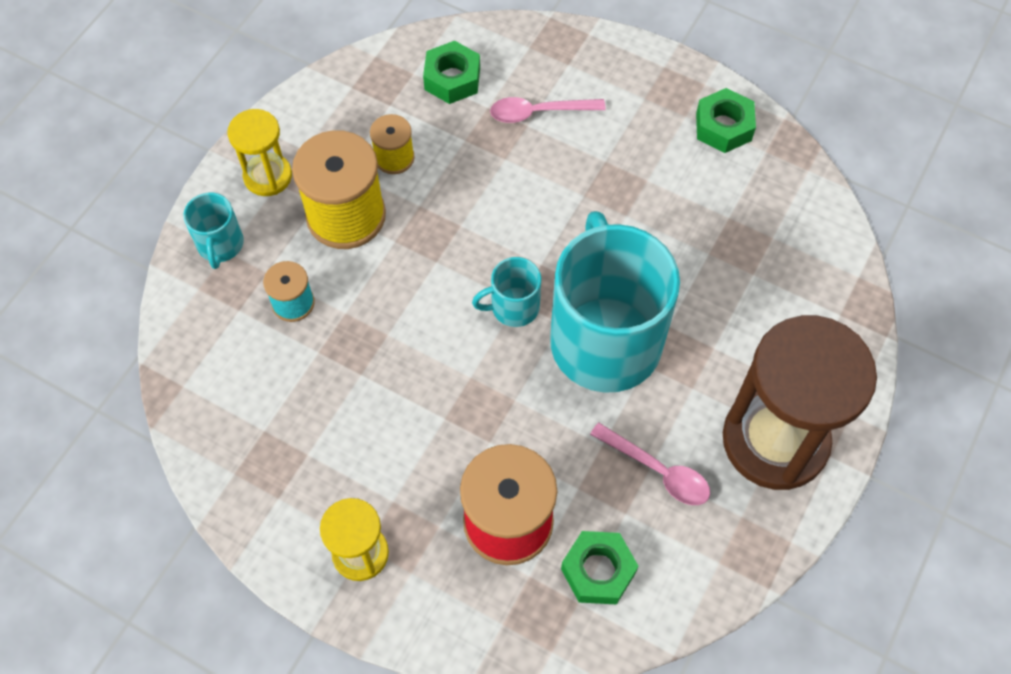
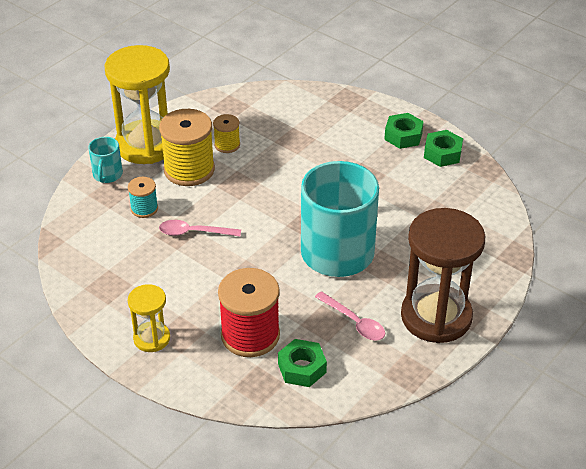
camera: 10 degrees right, 20 degrees down
yellow hourglass [227,109,292,196] -> yellow hourglass [105,45,170,164], size x1.97
green nut [423,41,480,104] -> green nut moved to [384,113,424,149]
turquoise mug [472,257,541,327] -> none
pink spoon [490,97,606,123] -> pink spoon moved to [159,220,241,236]

